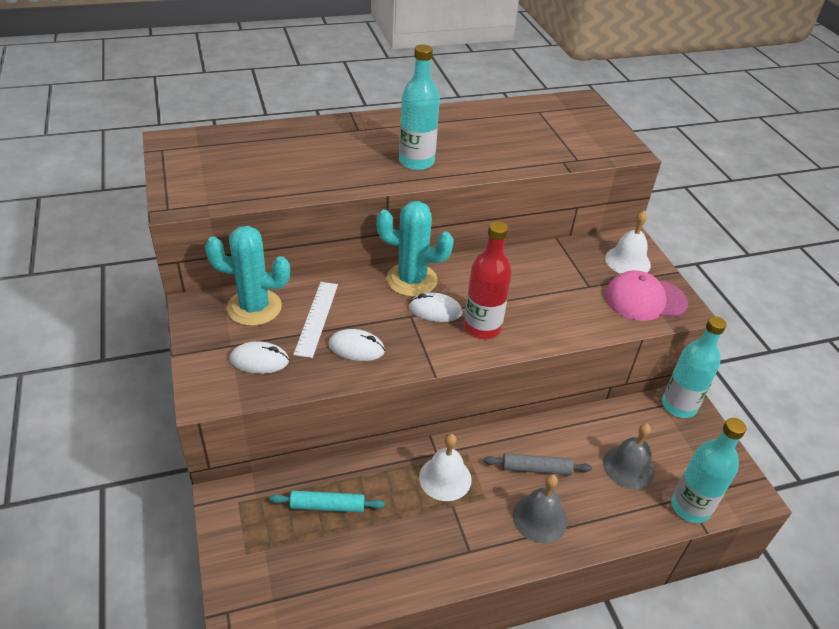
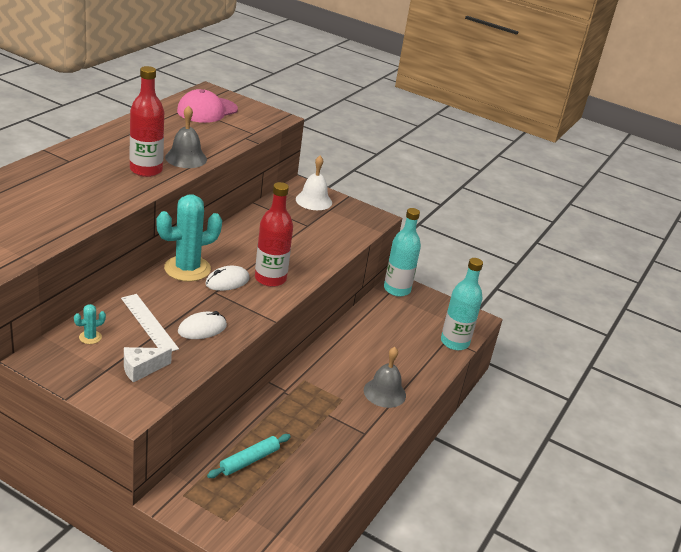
camera: 45 degrees left, 10 degrees down
turquoise cactus [205,226,290,326] -> turquoise cactus [74,304,106,344], size x0.42
white mouse [230,341,289,374] -> white cheese [124,347,172,383]
turquoise bottle [399,45,440,170] -> red bottle [130,66,164,177]
white bell [419,434,472,501] -> none
grey rolling pin [484,453,592,475] -> none
grey bell [603,423,655,489] -> grey bell moved to [165,105,207,168]
pink cap [605,270,688,321] -> pink cap moved to [177,89,238,123]

